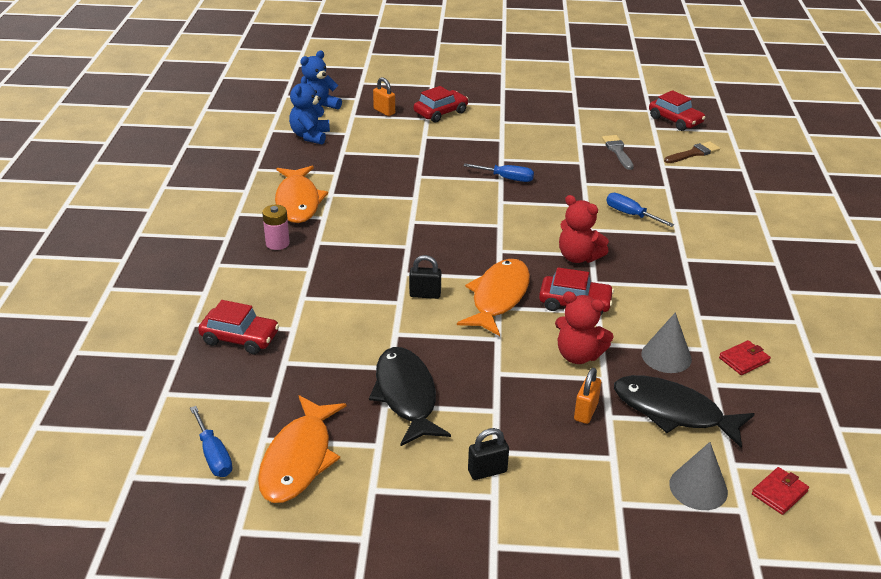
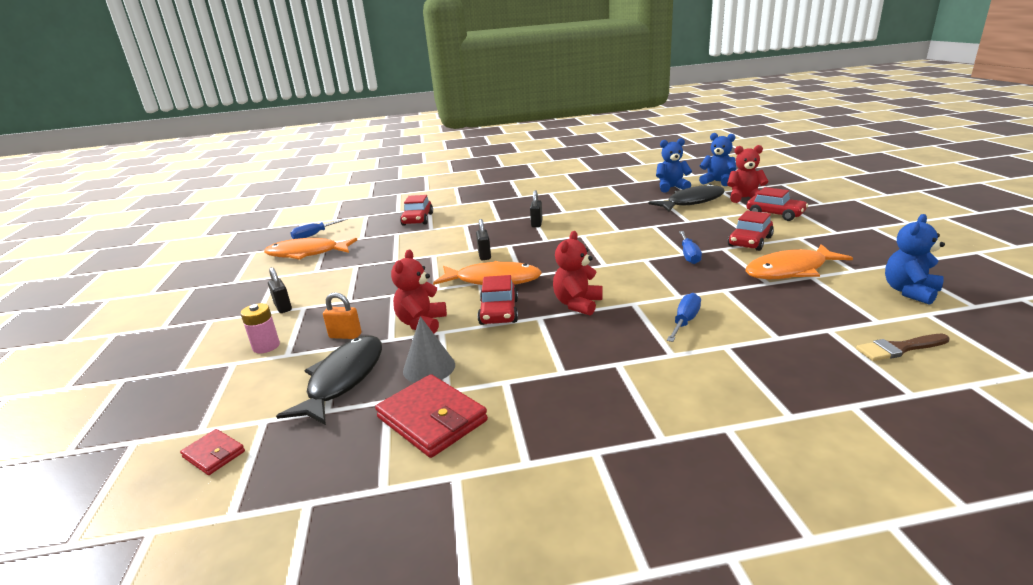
camera: 80 degrees right, 10 degrees down
pink battery [262,205,290,250] -> pink battery moved to [240,303,280,353]
orange fish [275,166,328,223] -> orange fish moved to [745,244,853,279]
black fish [369,347,451,446] -> black fish moved to [649,184,725,212]
orange padlock [373,77,395,116] -> red teddy bear [727,145,769,203]
grey brush [602,135,634,170] -> none
red car [649,90,706,131] -> red car moved to [728,211,774,251]
brown brush [664,141,720,163] -> brown brush turned 120 degrees clockwise [856,334,950,361]
grey cone [669,442,728,510] -> none
red wallet [719,340,771,375] -> red wallet [375,374,488,458], size x1.90
none -> black padlock [530,190,543,227]
none -> blue teddy bear [885,214,945,305]

